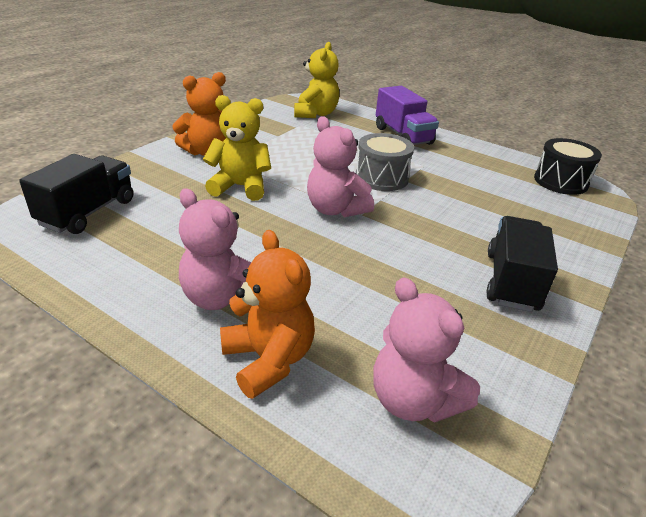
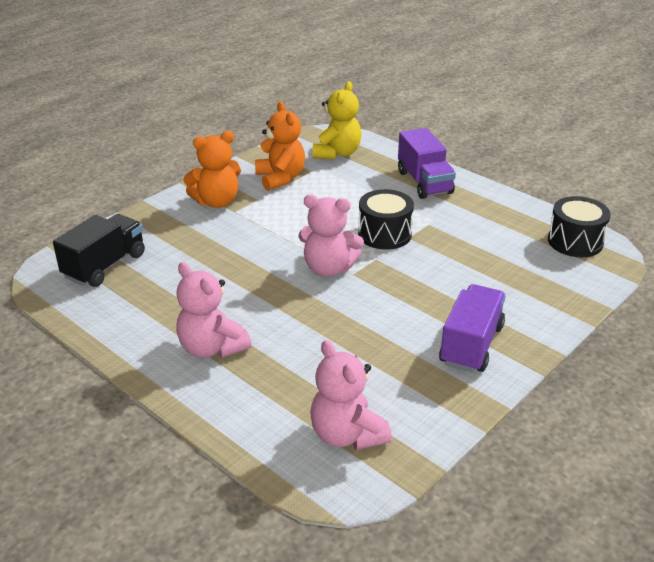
camera: 10 degrees right, 0 degrees up
yellow teddy bear [203,95,271,201] -> none
orange teddy bear [220,230,315,399] -> orange teddy bear moved to [255,101,305,191]
pink teddy bear [307,116,374,218] -> pink teddy bear turned 45 degrees counterclockwise [298,194,364,277]
grey drum [356,133,414,191] -> black drum [358,189,414,250]
black truck [486,216,558,312] -> purple truck [439,284,506,372]

